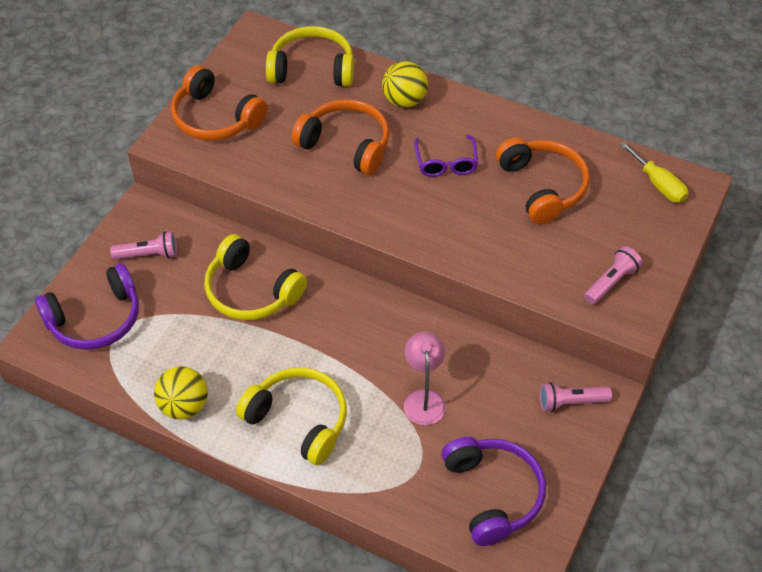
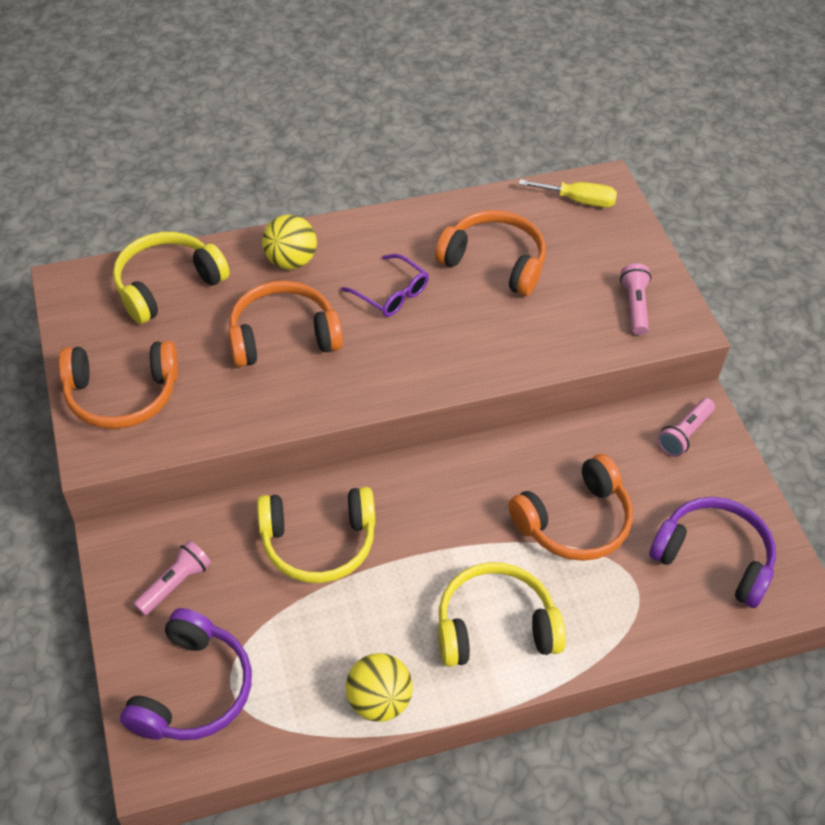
camera: 45 degrees left, 0 degrees up
pink lamp [404,332,446,425] -> orange headphones [508,454,633,561]

